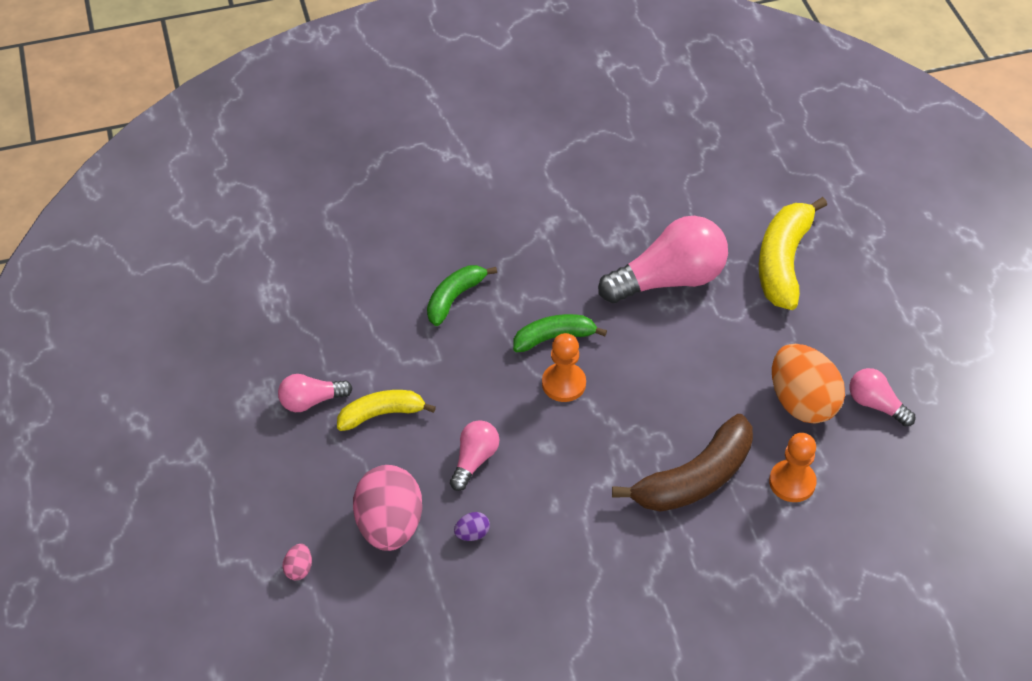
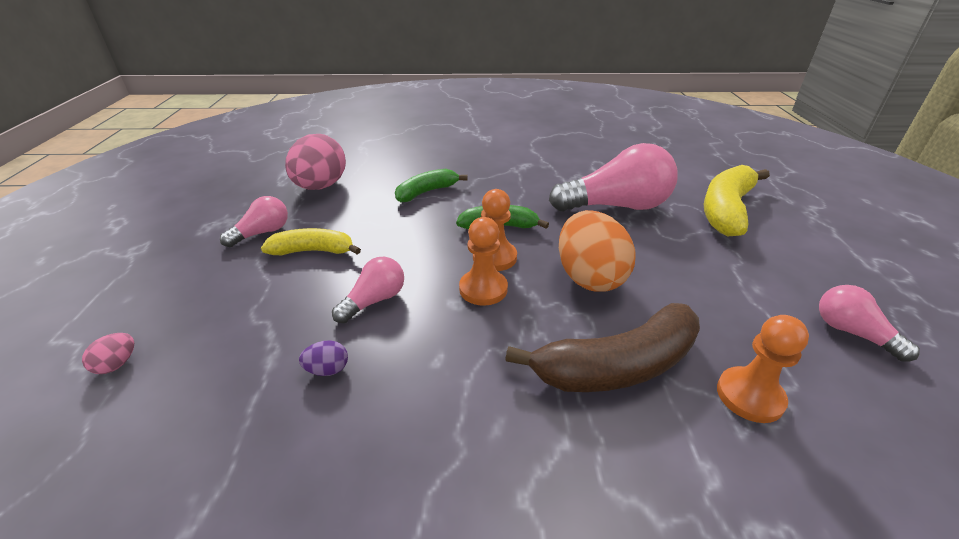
camera: 15 degrees right, 15 degrees down
pink light bulb [278,374,353,412] -> pink light bulb turned 135 degrees clockwise [220,196,288,247]
pink egg [353,465,422,551] -> pink egg moved to [285,134,346,190]
orange egg [772,344,845,424] -> orange egg moved to [559,210,636,292]
none -> orange pawn [459,217,508,306]

